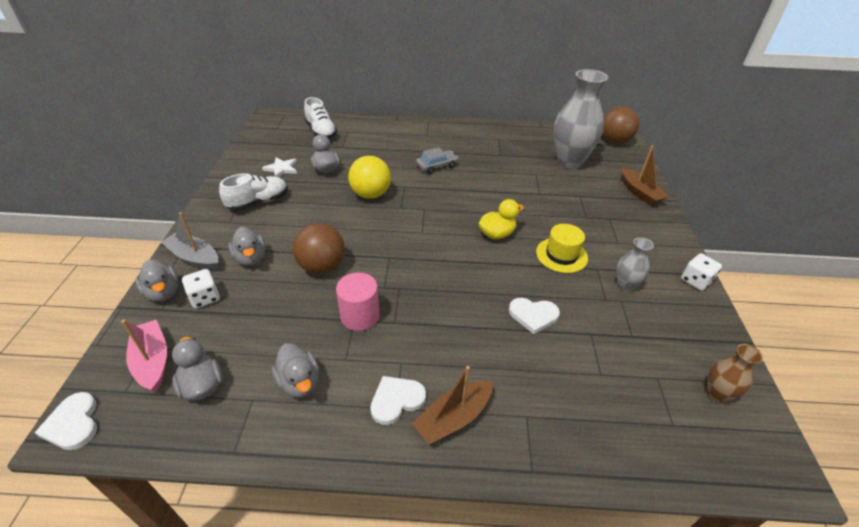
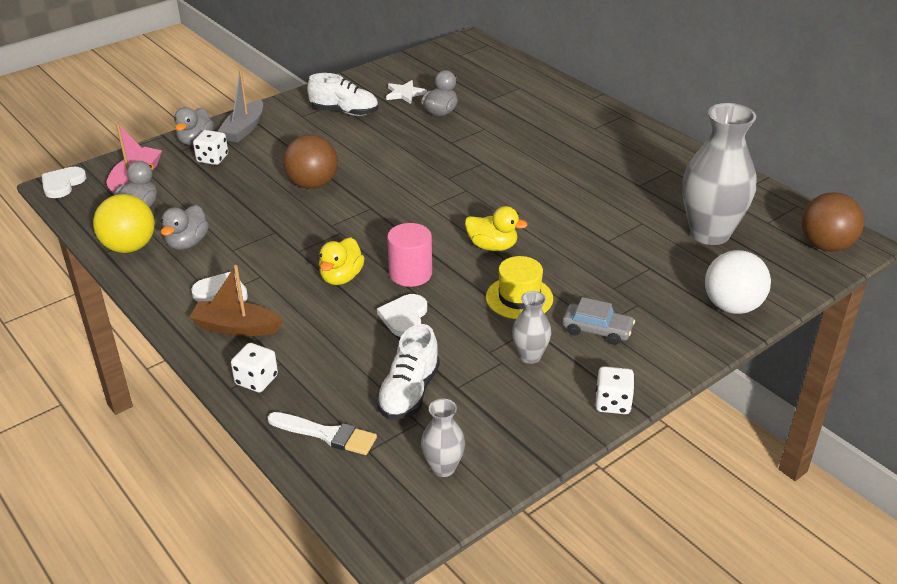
camera: 50 degrees right, 5 degrees down
grey boat [161,212,218,270] -> grey boat turned 150 degrees counterclockwise [218,70,263,143]
grey duck [228,227,266,266] -> none
white shoe [304,97,337,139] -> white shoe moved to [376,324,440,419]
pink cylinder [336,272,380,331] -> pink cylinder moved to [387,223,432,287]
yellow ball [348,156,391,199] -> yellow ball moved to [93,194,155,253]
grey car [416,147,458,174] -> grey car moved to [562,297,635,345]
white heart [509,298,560,334] -> white heart turned 45 degrees clockwise [377,294,427,337]
brown boat [622,145,669,206] -> white ball [705,250,771,314]
brown vase [706,344,763,403] -> grey vase [421,399,465,477]
none -> white dice [231,343,278,392]
none -> white brush [267,412,377,455]
none -> yellow duck [319,237,365,285]

